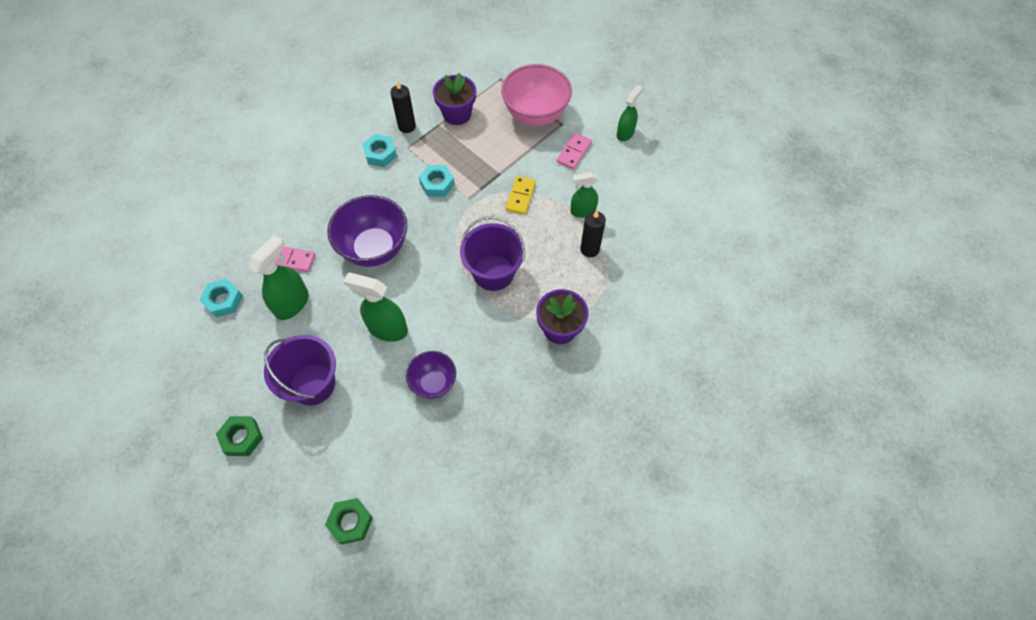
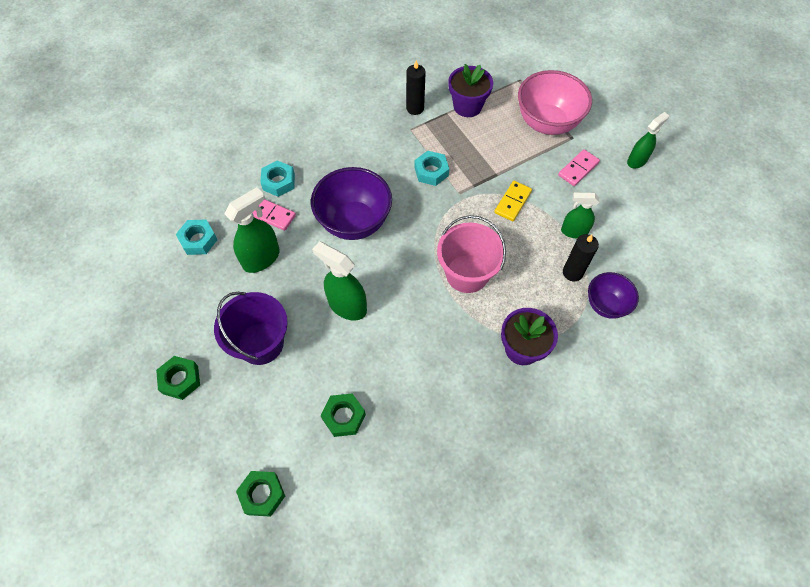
camera: 15 degrees right, 0 degrees up
turquoise nut [362,134,397,167] -> turquoise nut moved to [260,160,295,197]
purple bowl [406,351,456,399] -> purple bowl moved to [588,272,639,319]
purple bucket [460,216,525,291] -> pink bucket [437,215,506,293]
none -> green nut [320,393,366,437]

